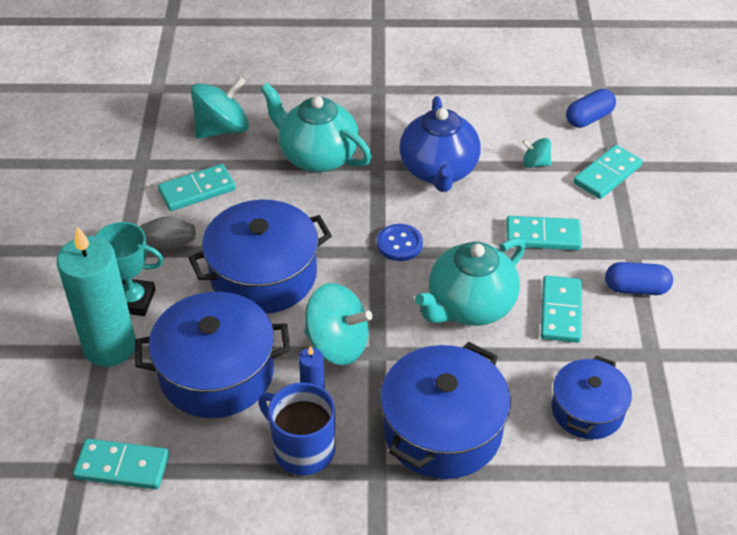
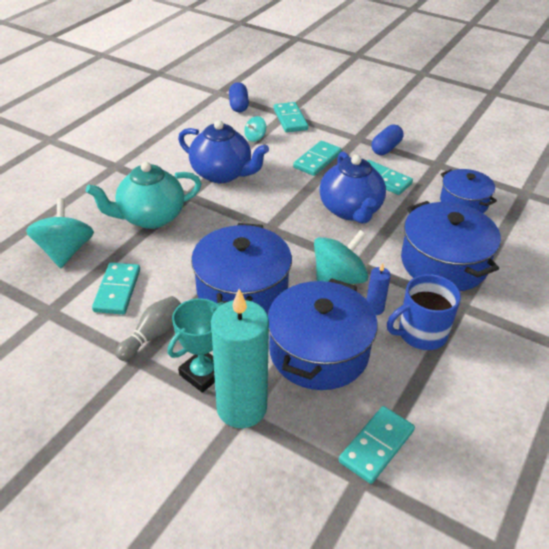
camera: 60 degrees left, 5 degrees down
blue button [377,224,423,261] -> none
turquoise teapot [415,238,526,326] -> blue teapot [319,151,386,223]

